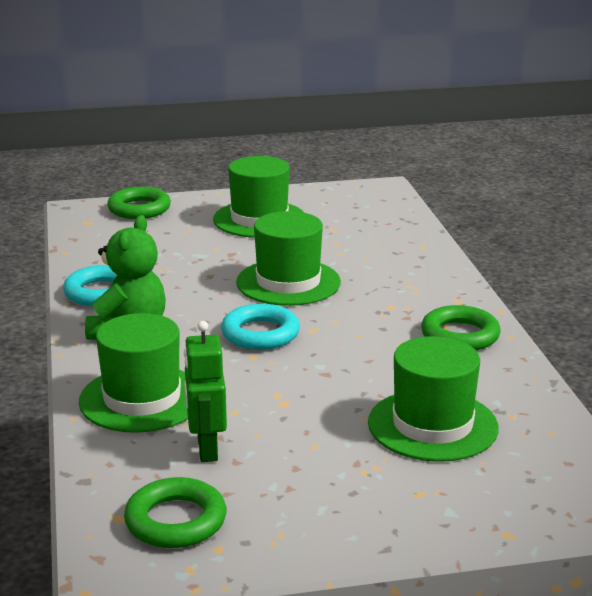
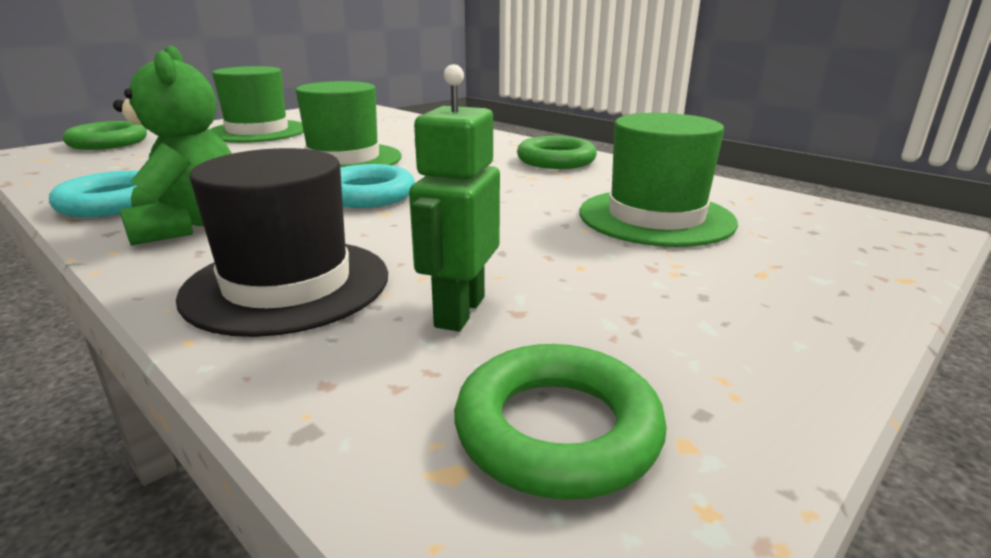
camera: 35 degrees left, 0 degrees up
green hat [79,313,188,433] -> black hat [176,148,388,337]
green robot [184,321,227,462] -> green robot turned 60 degrees clockwise [409,64,500,331]

